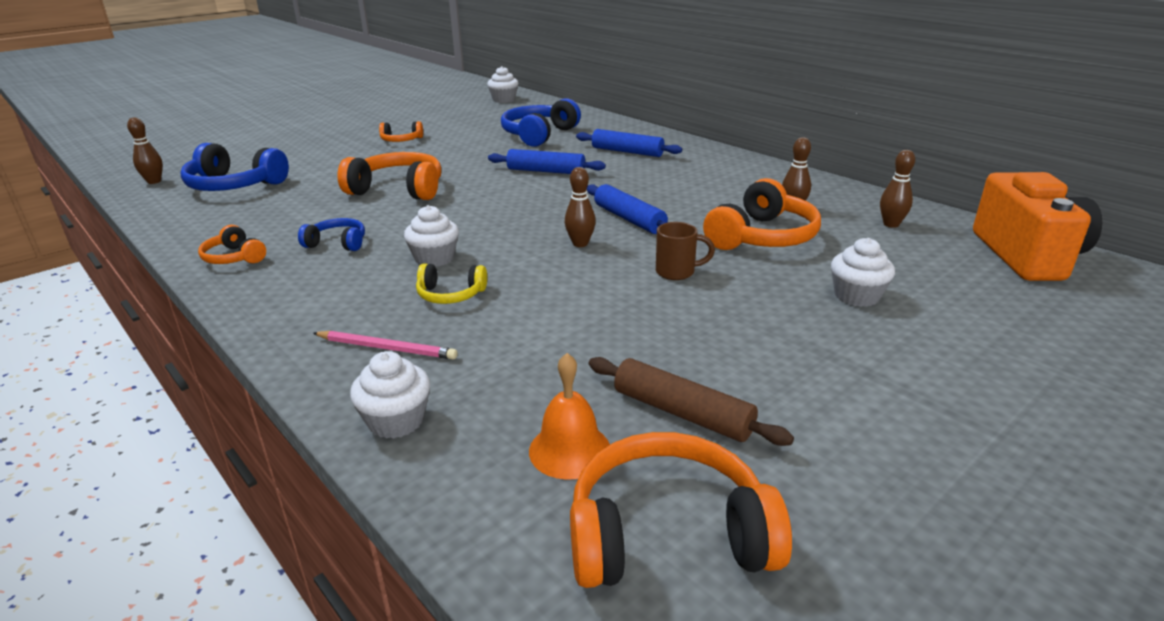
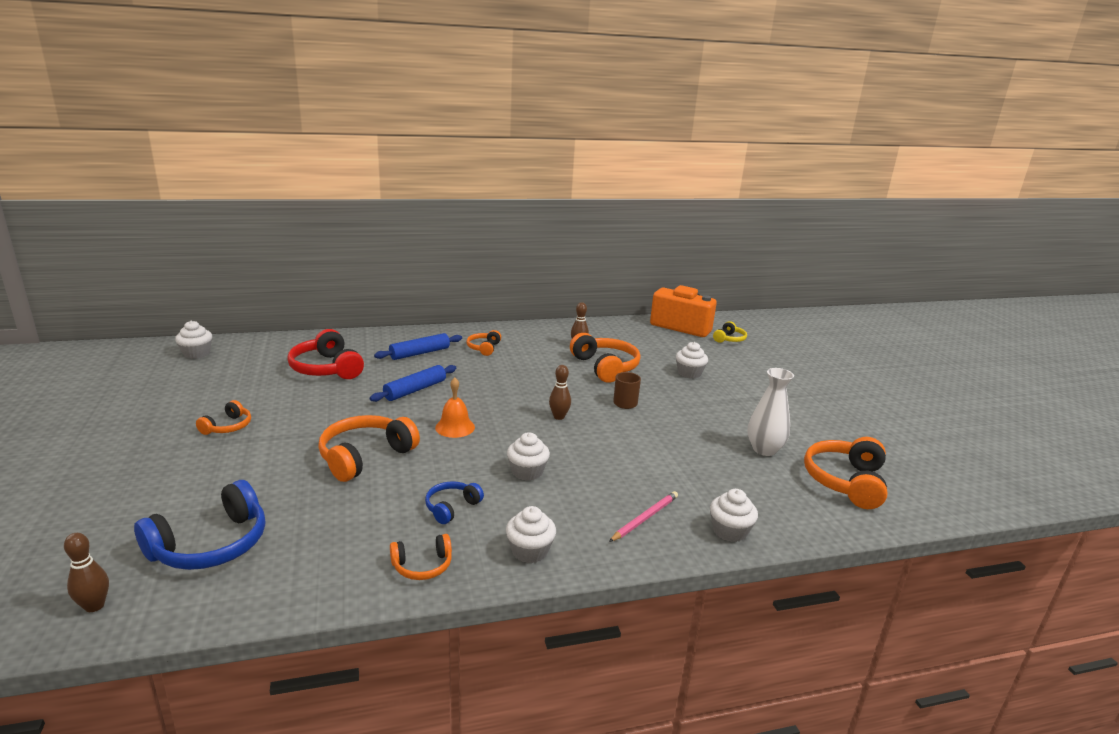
camera: 65 degrees left, 5 degrees down
yellow headphones [416,264,487,304] -> yellow headphones moved to [713,321,747,343]
blue headphones [501,98,581,147] -> red headphones [287,329,364,379]
orange bell [529,353,610,480] -> orange bell moved to [435,377,475,438]
blue rolling pin [587,184,668,234] -> none
brown rolling pin [589,357,794,446] -> white vase [748,368,794,456]
brown bowling pin [880,150,915,228] -> none
none -> orange headphones [466,330,501,356]
none -> white cupcake [506,506,556,563]

